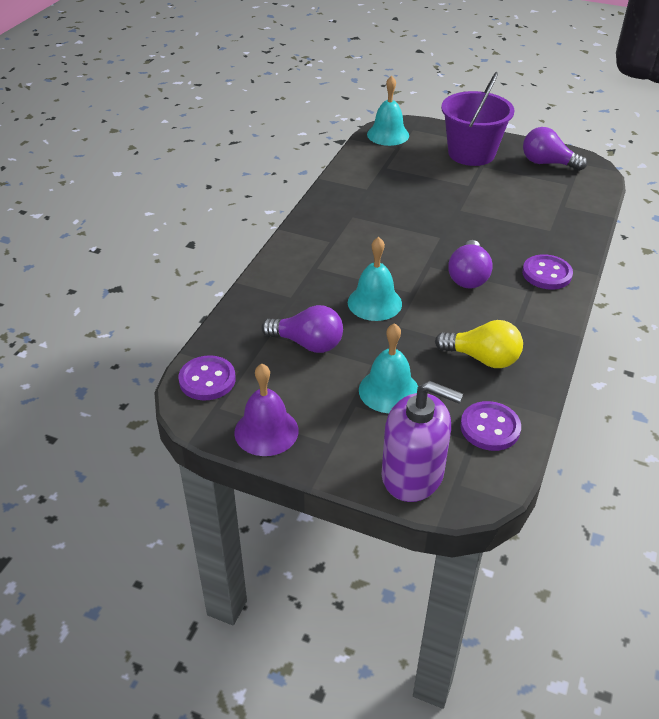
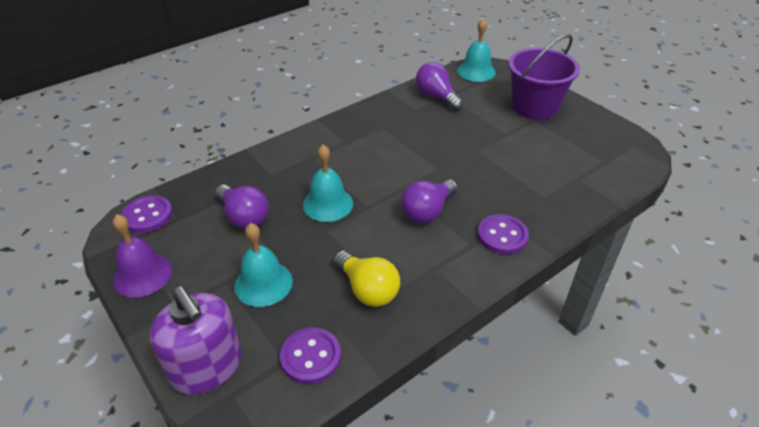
camera: 30 degrees right, 0 degrees up
purple light bulb [523,127,587,171] -> purple light bulb moved to [416,62,463,111]

